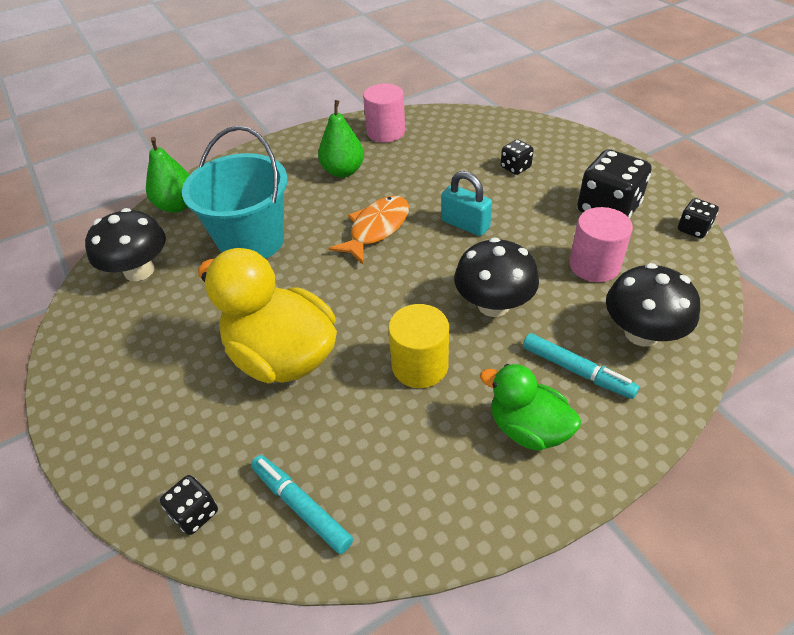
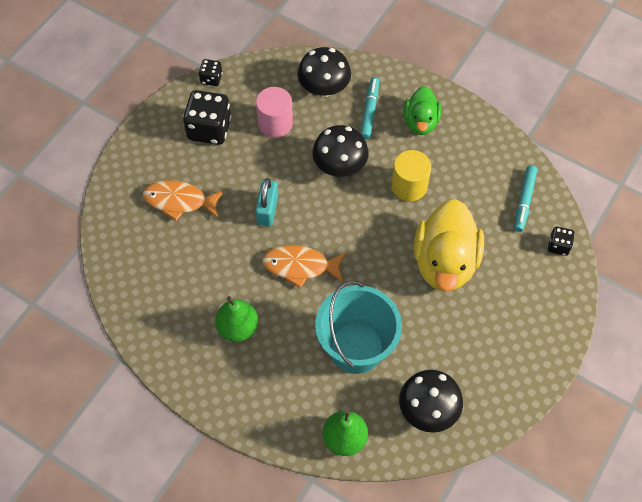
camera: 120 degrees left, 15 degrees up
pink cylinder [363,84,405,142] -> none
black dice [501,139,534,175] -> orange fish [143,180,224,221]

